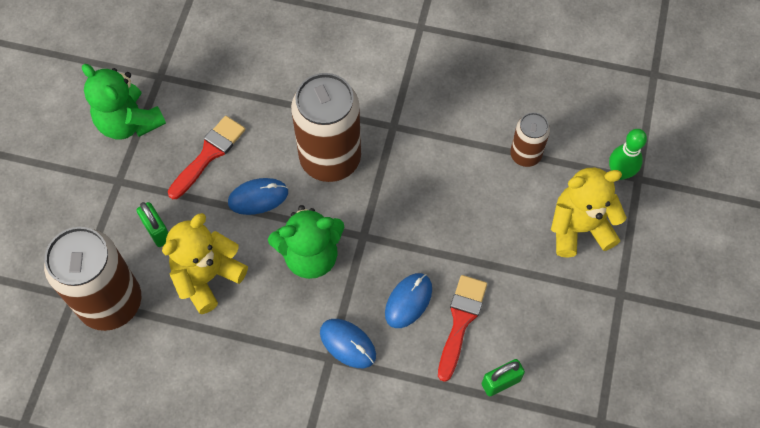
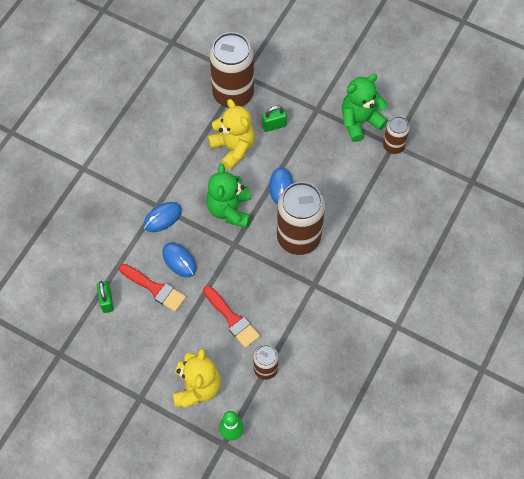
camera: 105 degrees right, 0 degrees up
red brush [168,116,245,199] -> red brush moved to [203,286,260,348]
none -> brown can [383,116,410,154]

